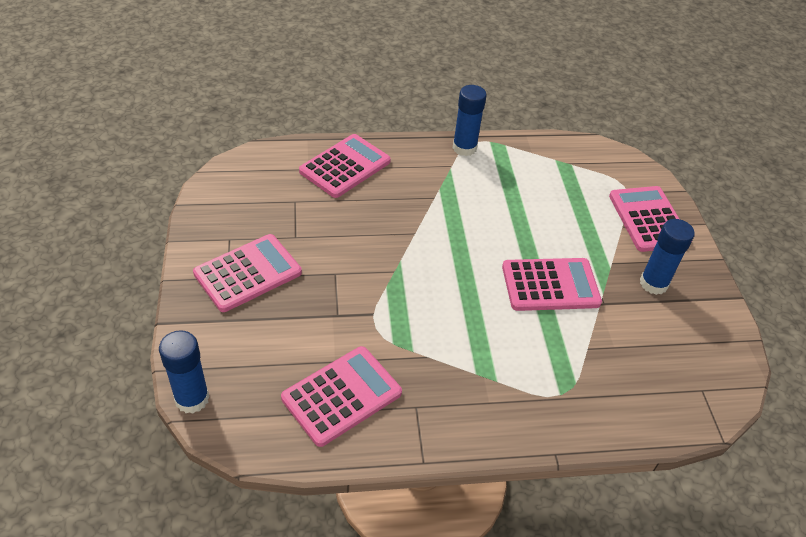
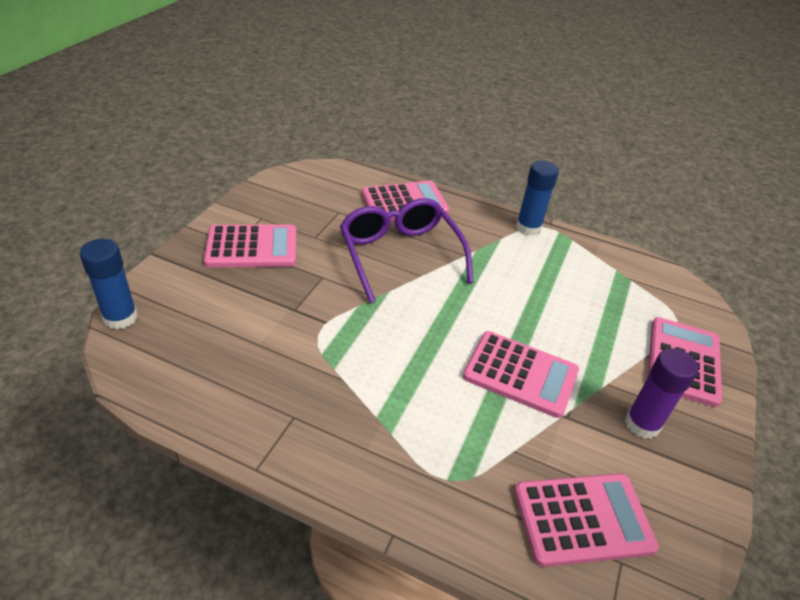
camera: 30 degrees right, 5 degrees down
pink calculator [281,346,402,447] -> pink calculator moved to [514,473,659,567]
blue glue stick [640,219,695,295] -> purple glue stick [625,348,698,439]
none -> purple glasses [340,198,473,303]

